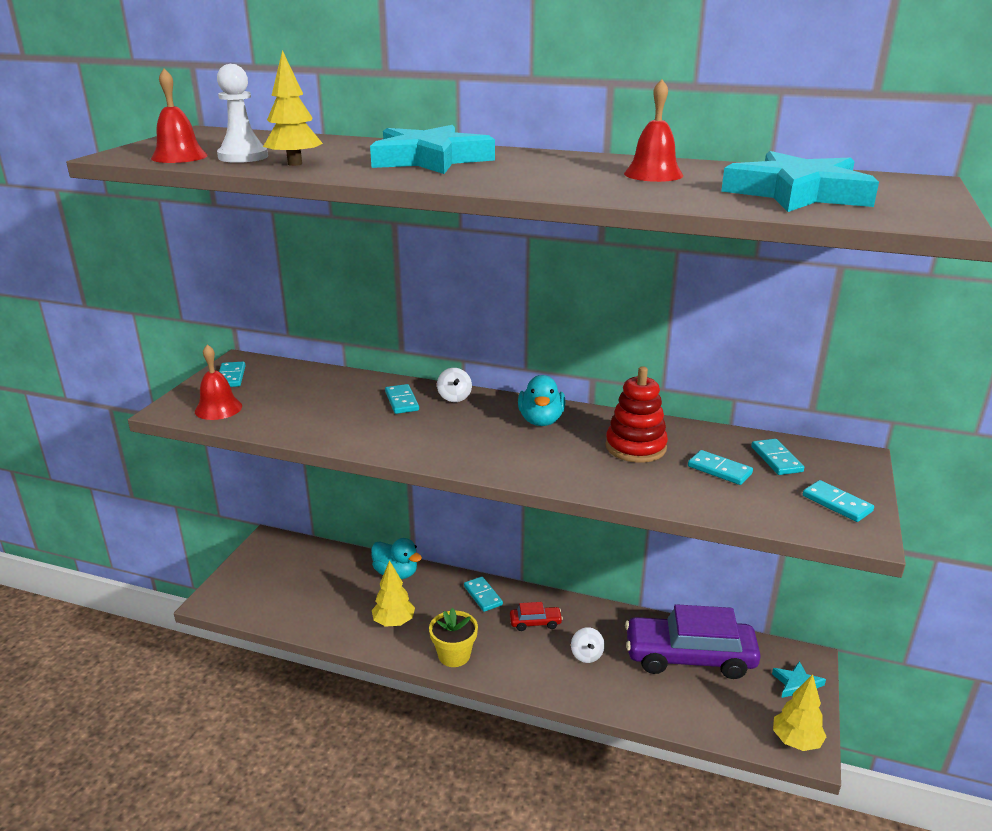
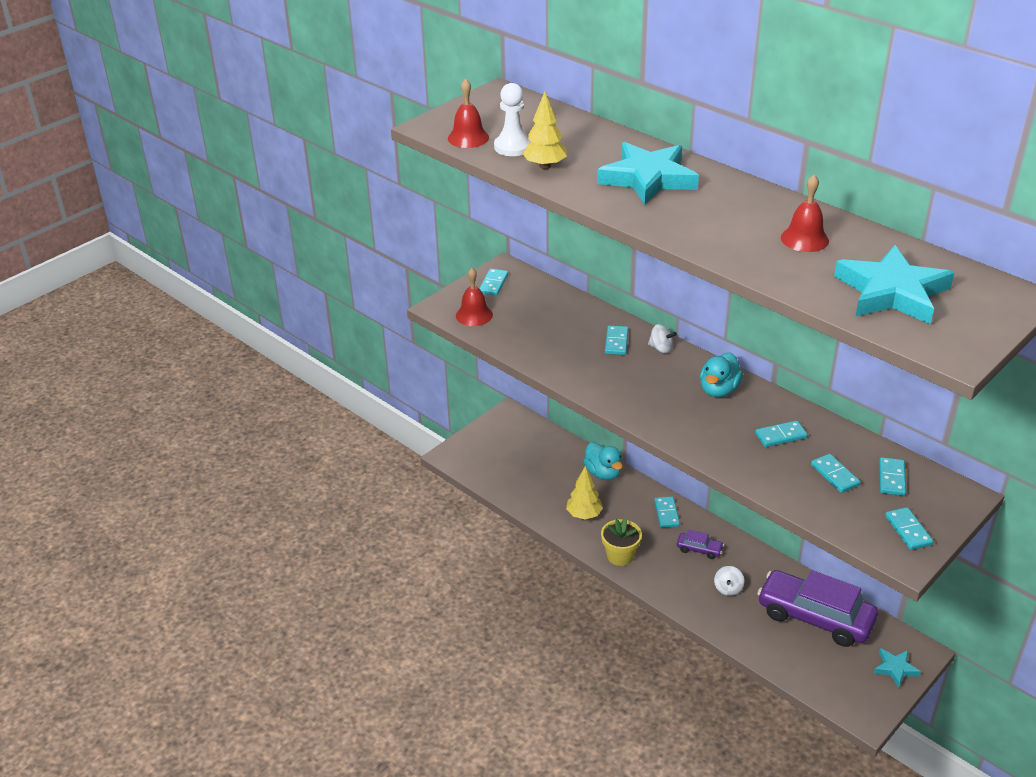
camera: 25 degrees right, 10 degrees up
white spinning top [437,368,472,402] -> white spinning top turned 75 degrees counterclockwise [648,324,677,353]
red car [510,602,563,631] -> purple car [677,530,724,559]
red stacking toy [606,366,668,463] -> turquoise domino [755,421,808,447]
yellow tree [773,674,827,751] -> none

